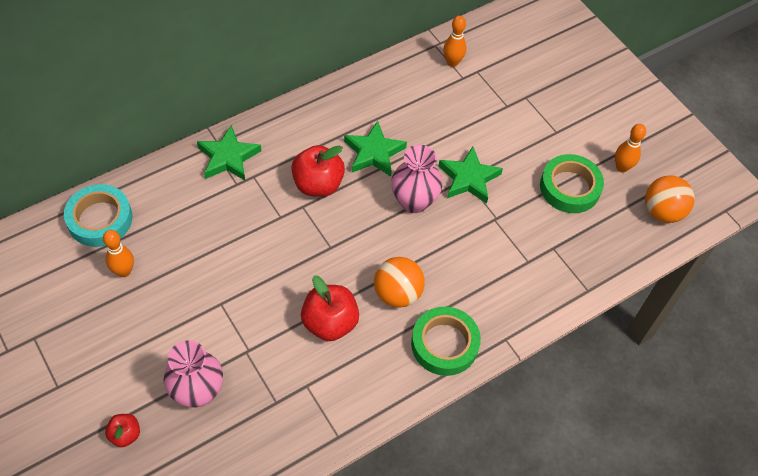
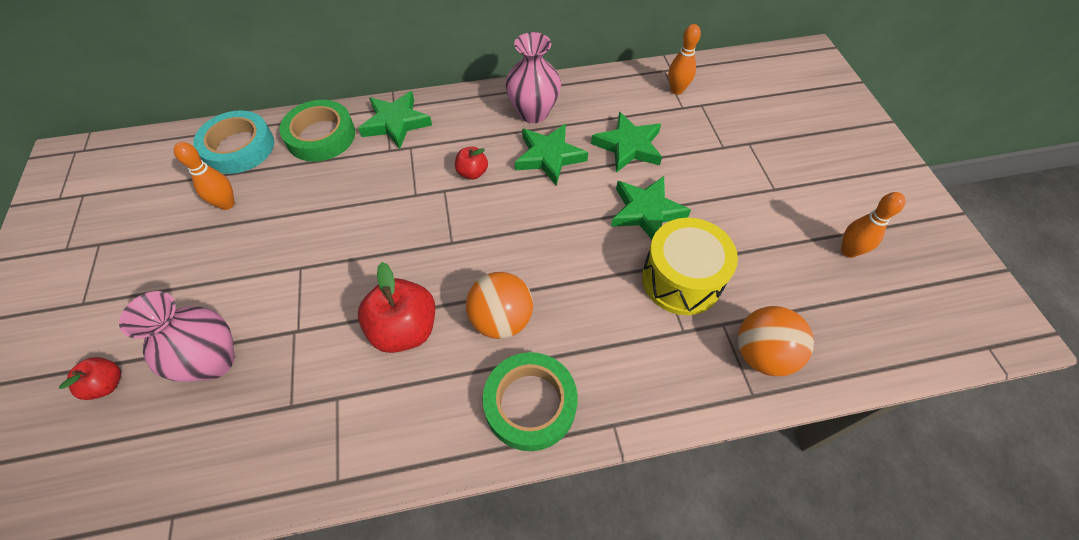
camera: 25 degrees right, 0 degrees up
red apple [291,145,345,197] -> red apple [455,147,488,180], size x0.54
pink vase [391,145,443,213] -> pink vase moved to [505,32,561,123]
green tape [540,154,604,213] -> green tape moved to [280,100,355,162]
orange ball [645,176,695,223] -> orange ball moved to [738,306,814,376]
none -> green star [591,112,662,173]
none -> yellow drum [642,218,738,315]

